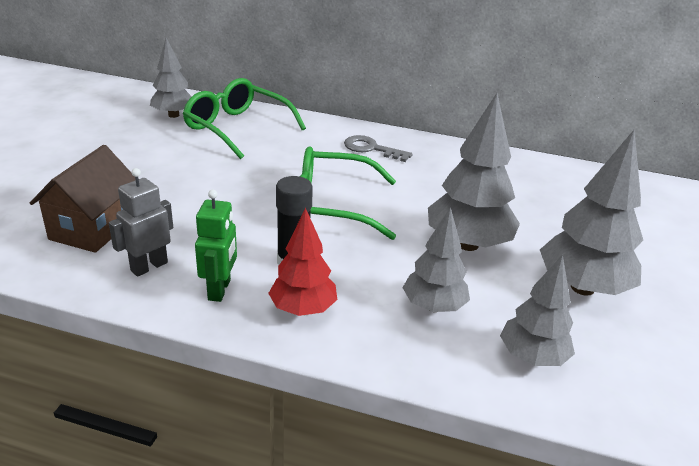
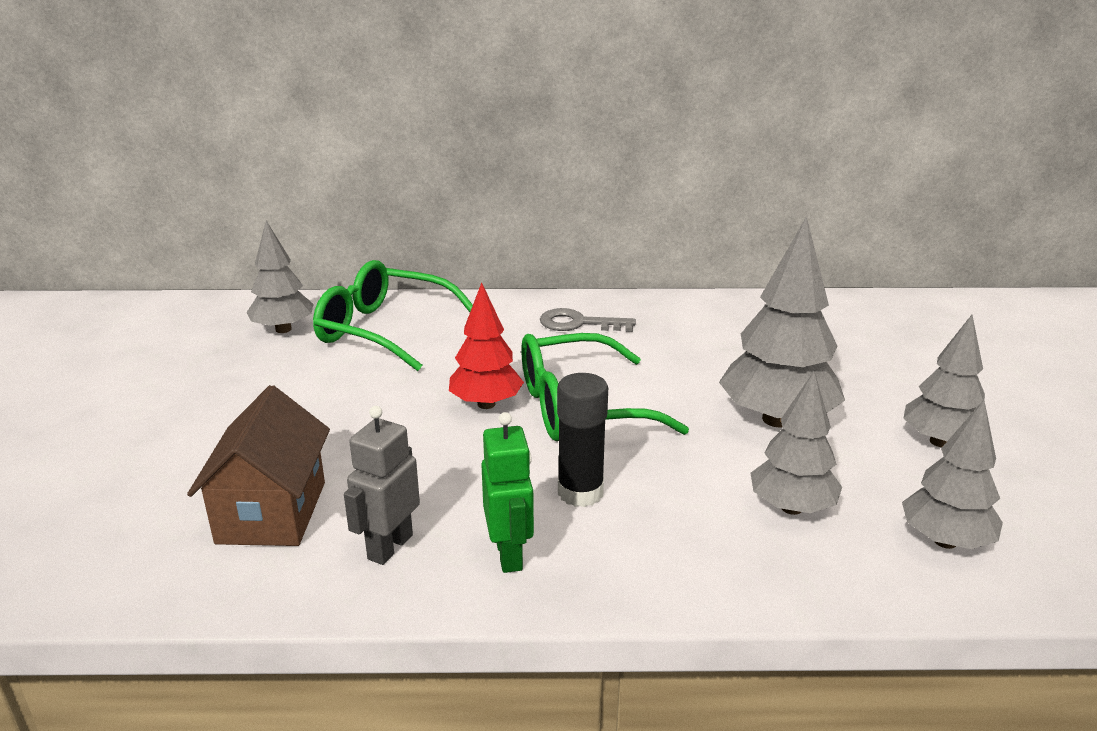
camera: 15 degrees left, 5 degrees down
red tree [268,208,337,316] -> red tree moved to [449,282,524,409]
grey tree [540,130,643,296] -> grey tree [903,315,985,447], size x0.64

